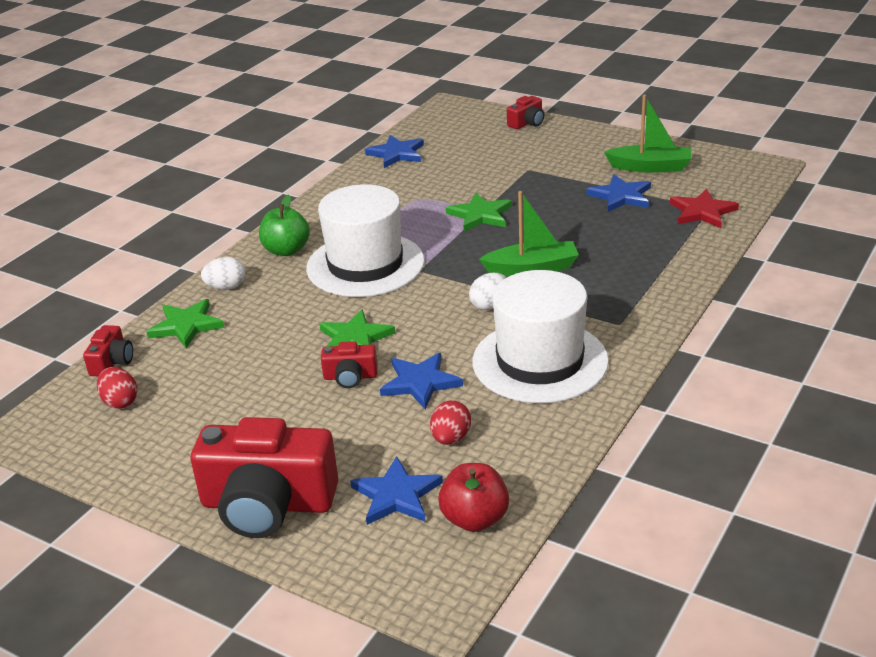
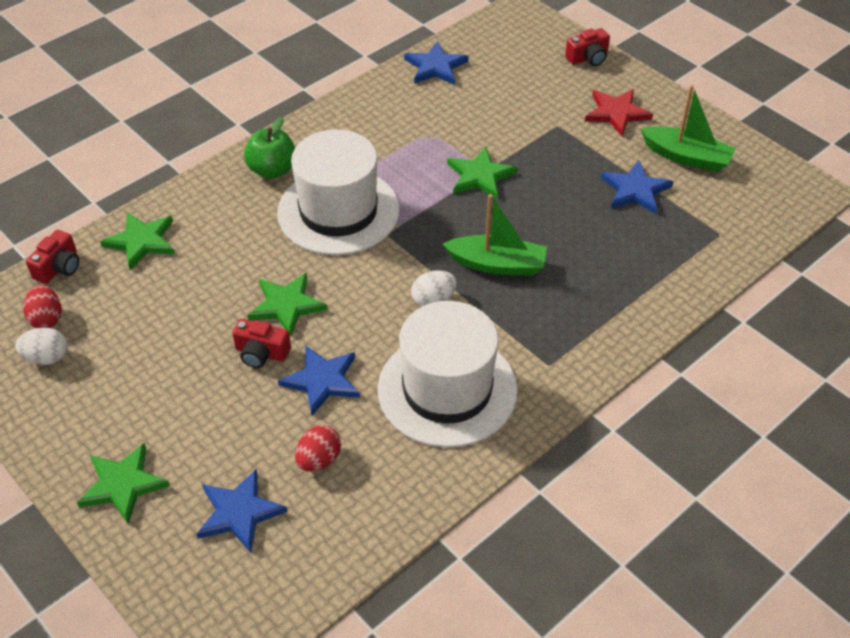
camera: 15 degrees right, 15 degrees up
red camera [191,417,338,538] -> green star [77,443,170,524]
white egg [201,257,245,290] -> white egg moved to [15,327,68,365]
red apple [438,463,509,532] -> none
red star [670,189,739,228] -> red star moved to [585,89,653,136]

